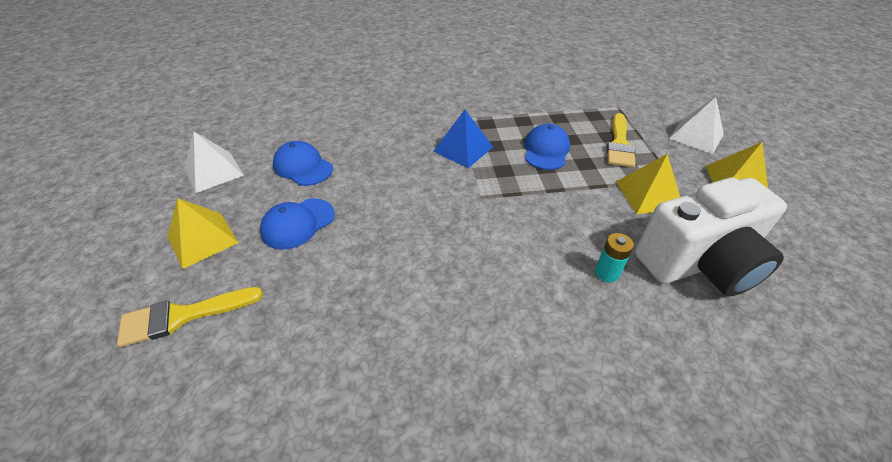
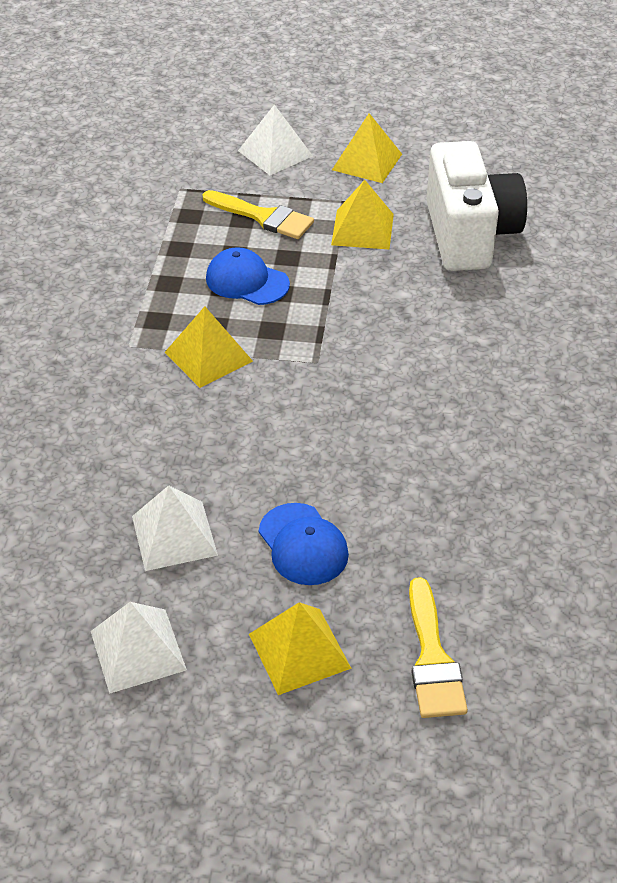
camera: 75 degrees left, 0 degrees up
blue cap [273,141,333,186] -> white pyramid [132,485,218,571]
blue pyramid [433,110,493,168] -> yellow pyramid [165,306,253,388]
turquoise battery [595,233,634,282] -> none

